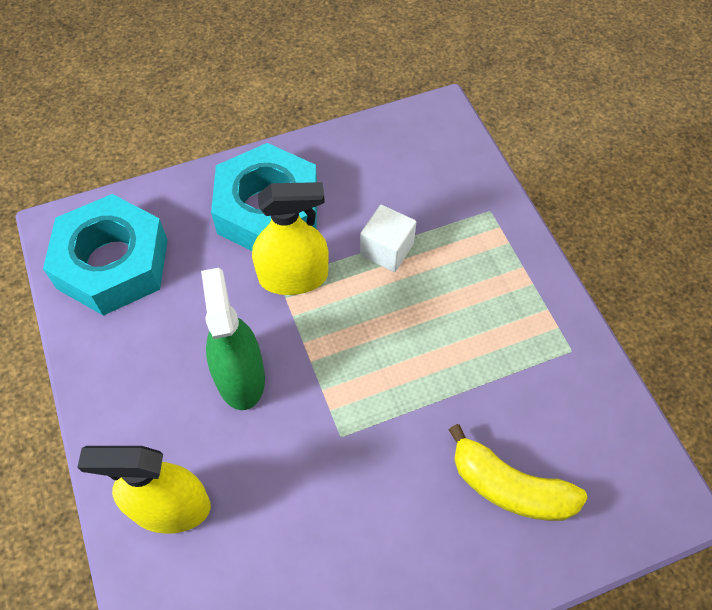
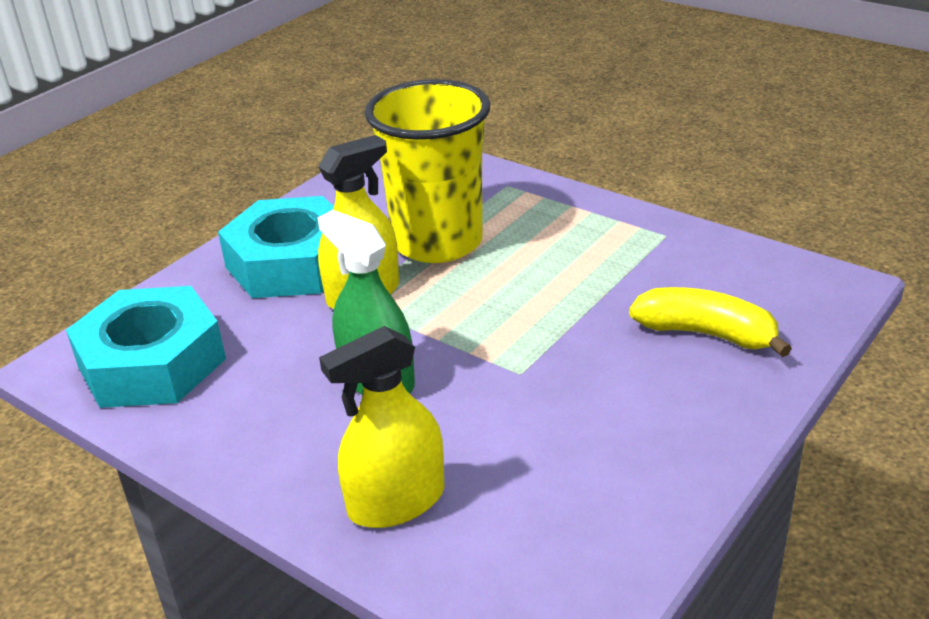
camera: 30 degrees left, 25 degrees down
white cube [360,205,416,272] -> yellow cup [365,79,490,263]
yellow banana [449,424,588,521] -> yellow banana turned 150 degrees counterclockwise [629,287,792,357]

